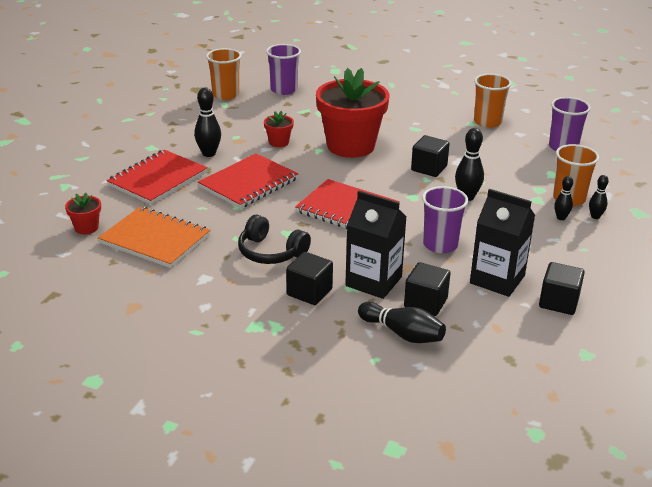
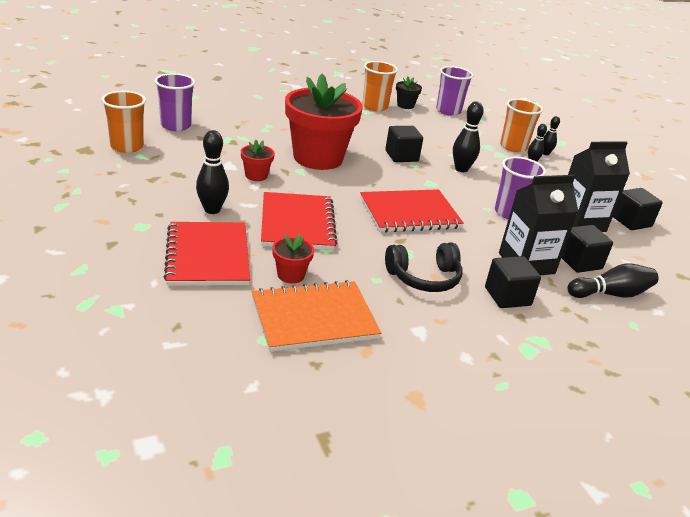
camera: 50 degrees left, 0 degrees up
red flower pot [65,193,101,234] -> red flower pot moved to [272,234,314,284]
none -> black flower pot [396,77,422,109]

